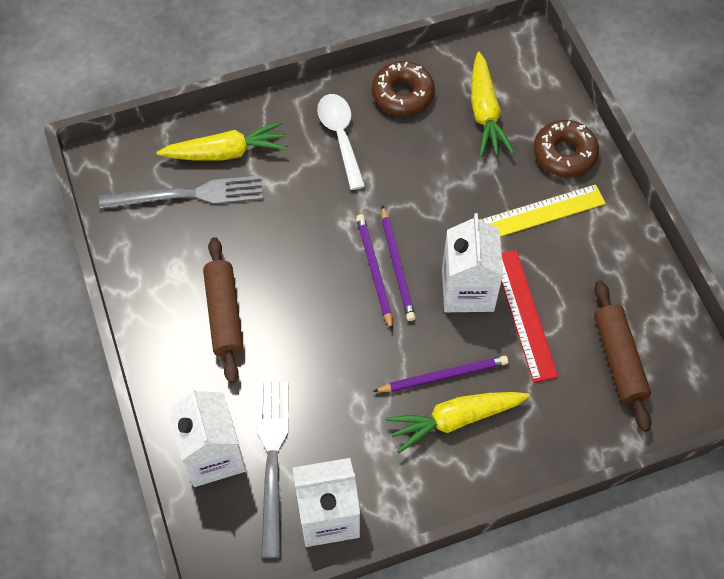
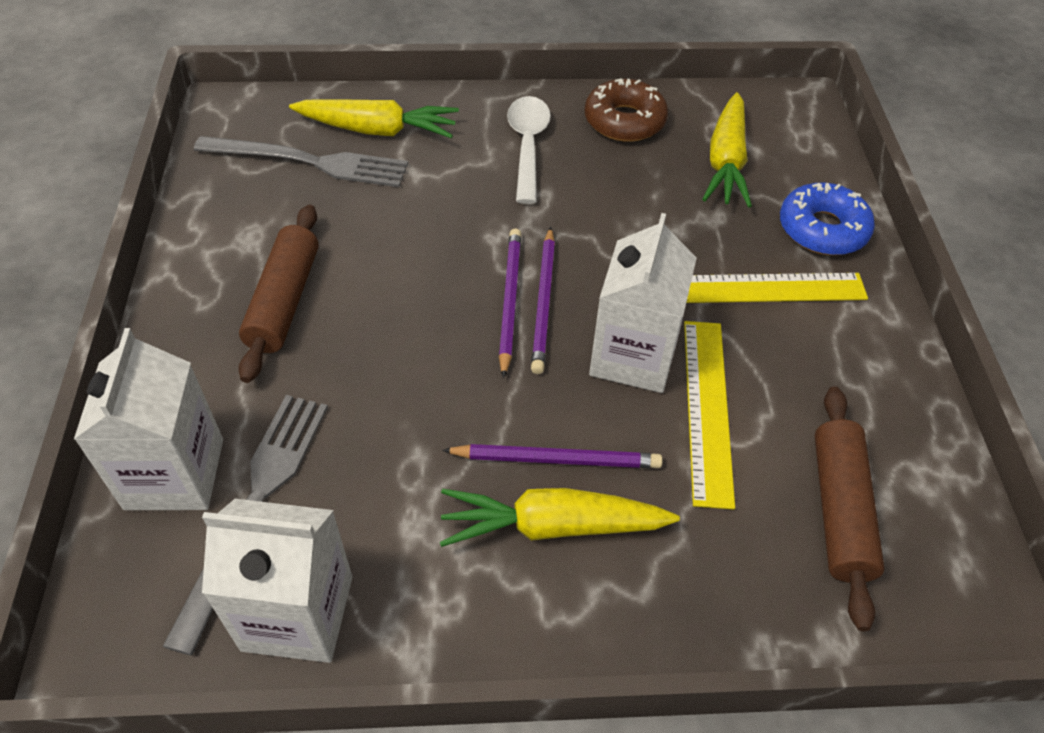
camera: 15 degrees right, 10 degrees down
red ruler [501,250,558,383] -> yellow ruler [684,321,735,510]
brown donut [534,120,599,177] -> blue donut [780,183,875,255]

